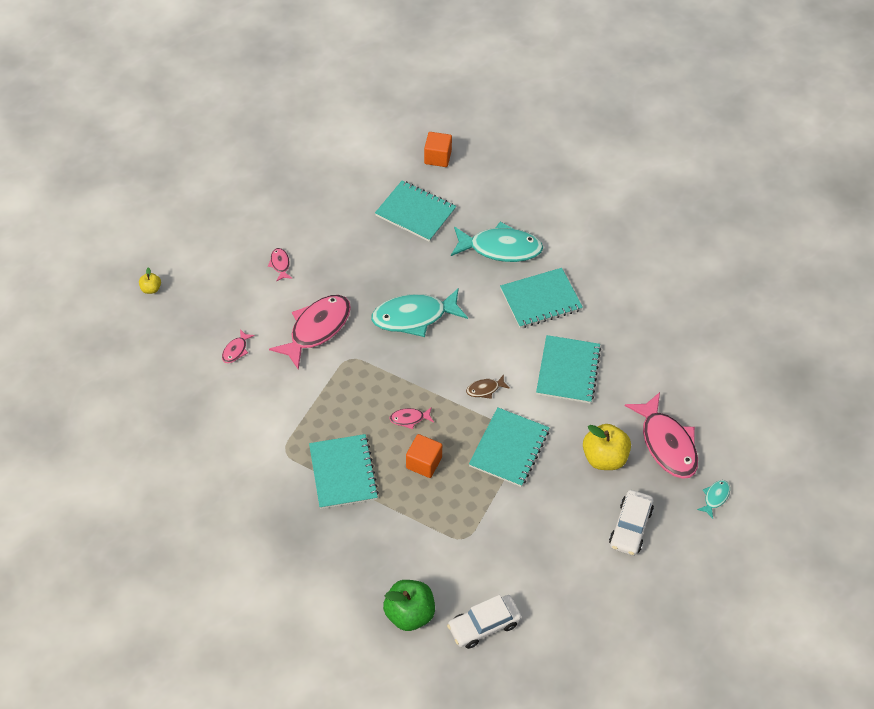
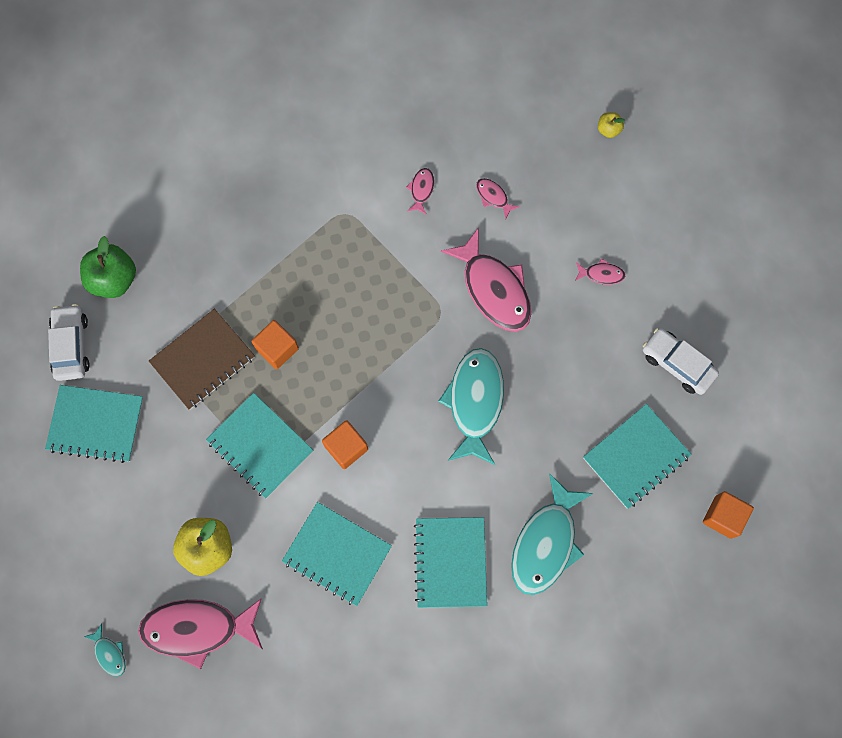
camera: 110 degrees right, 20 degrees up
turquoise notebook [309,434,379,509] -> turquoise notebook moved to [45,385,143,463]
pink fish [389,407,434,429] -> pink fish moved to [406,168,434,215]
brown fish [466,375,510,399] -> orange cube [322,420,368,469]
white car [609,490,654,556] -> white car moved to [643,328,719,395]
none -> brown notebook [149,309,255,410]

